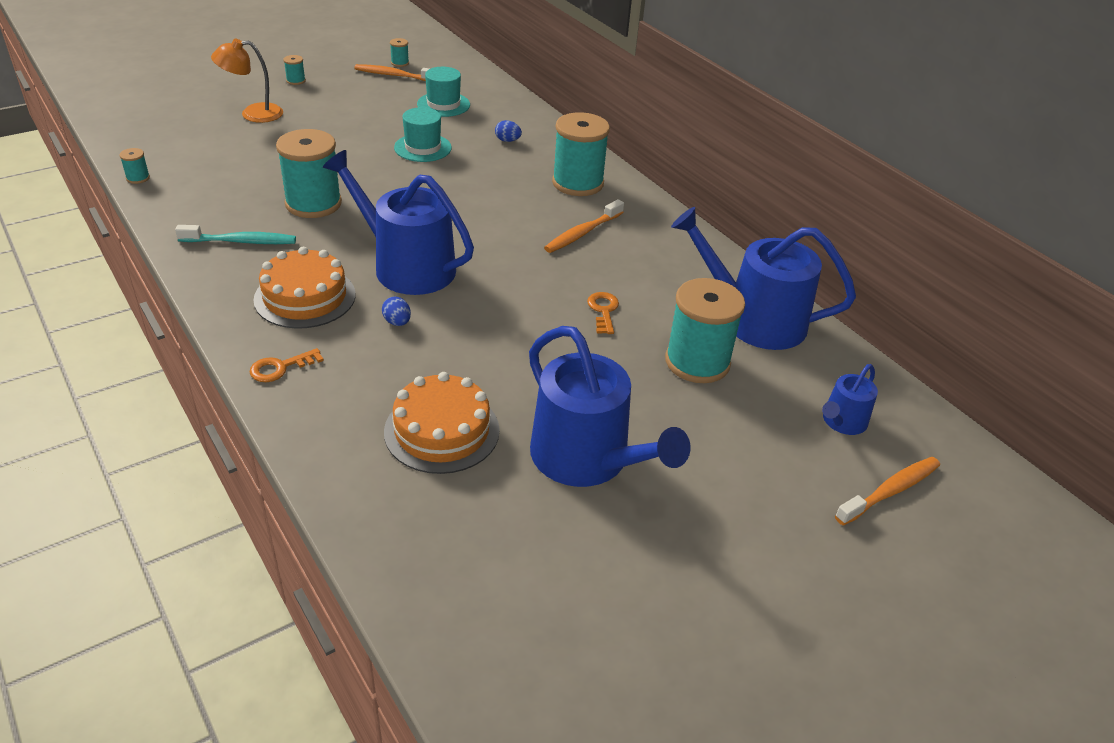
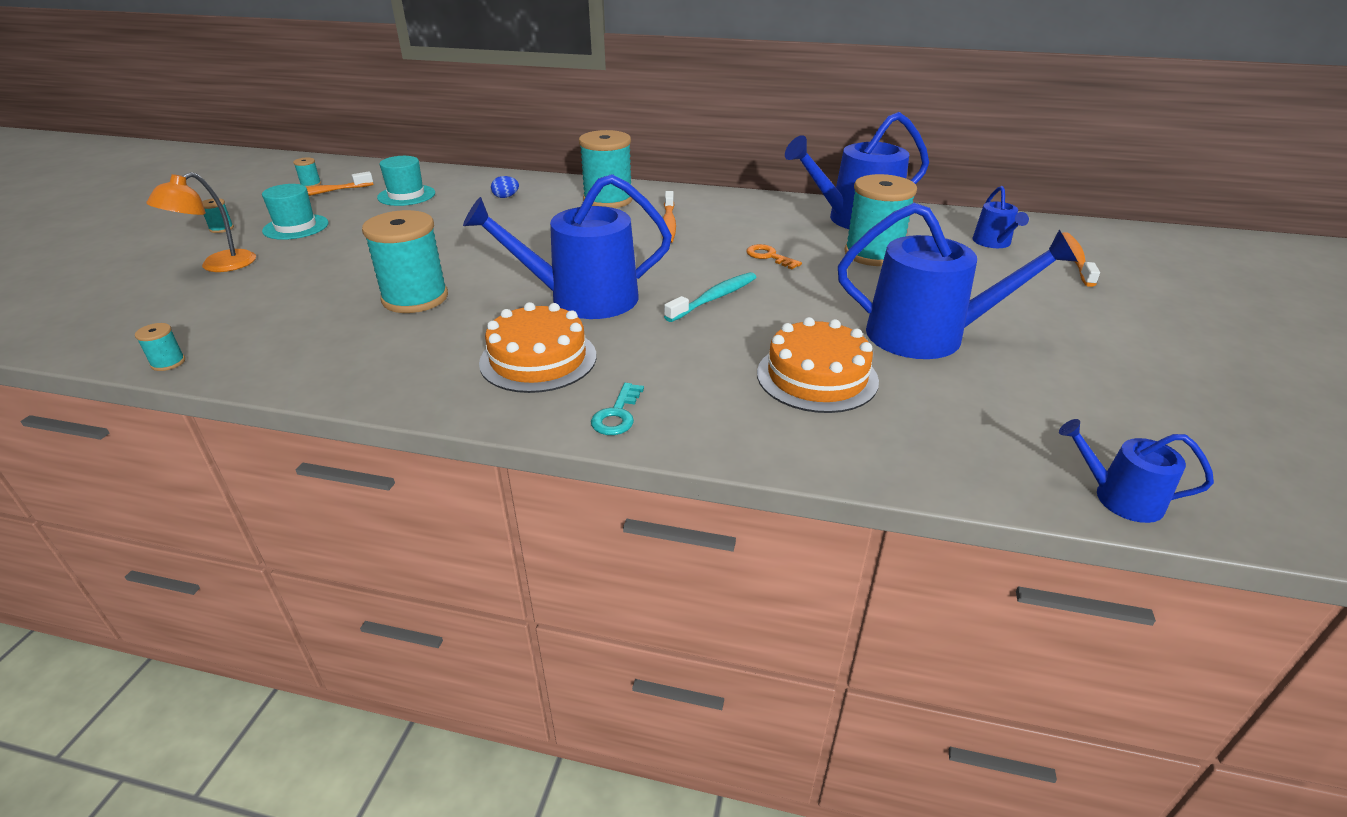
camera: 40 degrees left, 5 degrees down
turquoise toothbrush [175,225,296,244] -> turquoise toothbrush moved to [664,272,756,322]
orange key [250,348,324,382] -> turquoise key [591,383,644,435]
blue egg [382,297,411,326] -> none
turquoise hat [394,107,452,162] -> turquoise hat moved to [262,184,329,240]
none -> blue watering can [1059,419,1214,523]

